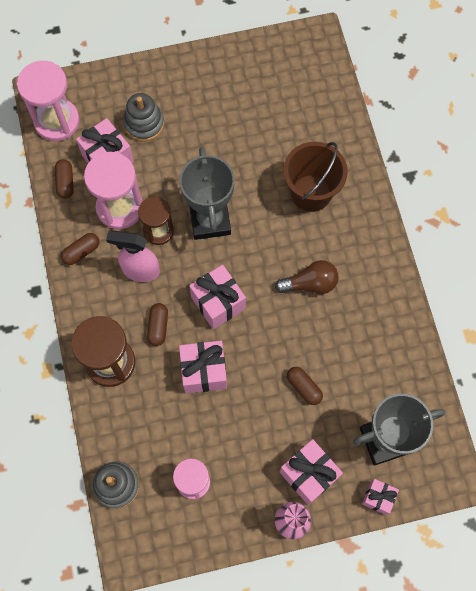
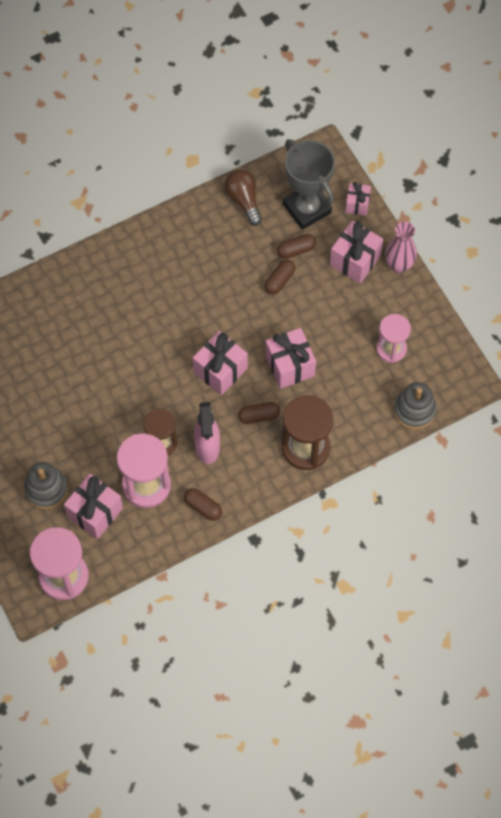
camera: 105 degrees left, 5 degrees down
brown capsule [55,159,74,199] -> brown capsule moved to [277,234,316,259]
grey trophy [180,147,235,240] -> none
brown light bulb [275,260,338,294] -> brown light bulb moved to [225,170,262,226]
brown bucket [283,142,348,212] -> none

